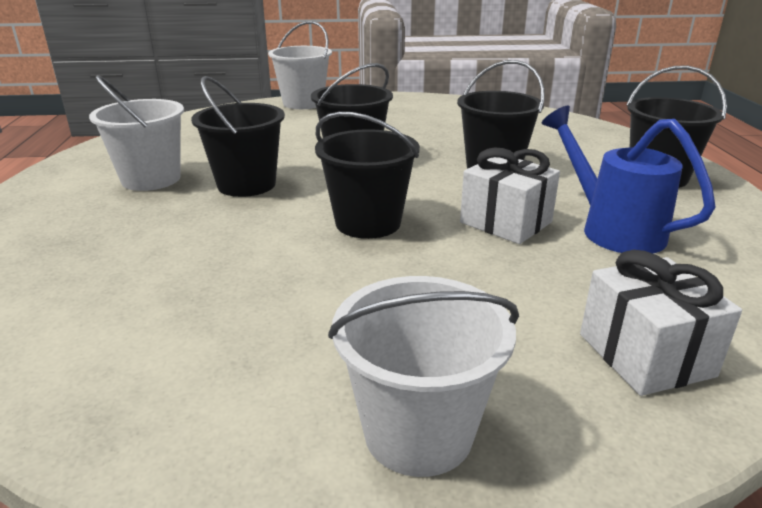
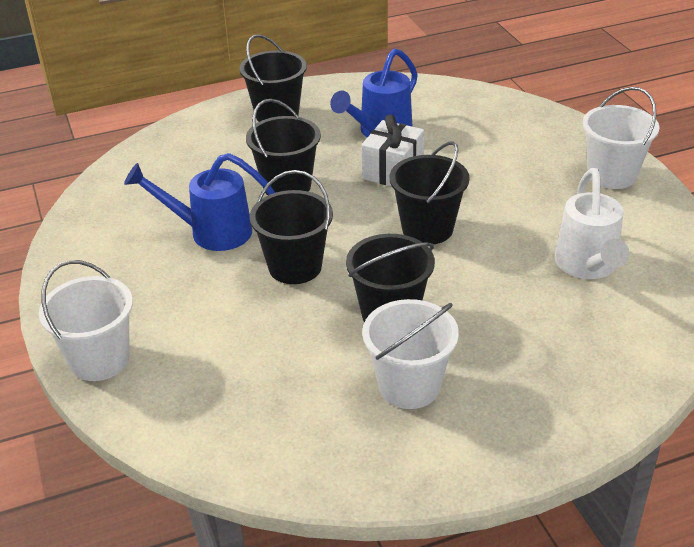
camera: 105 degrees left, 10 degrees up
white gift [580,250,742,396] -> none
none -> blue watering can [124,153,275,251]
none -> white watering can [554,168,630,279]

